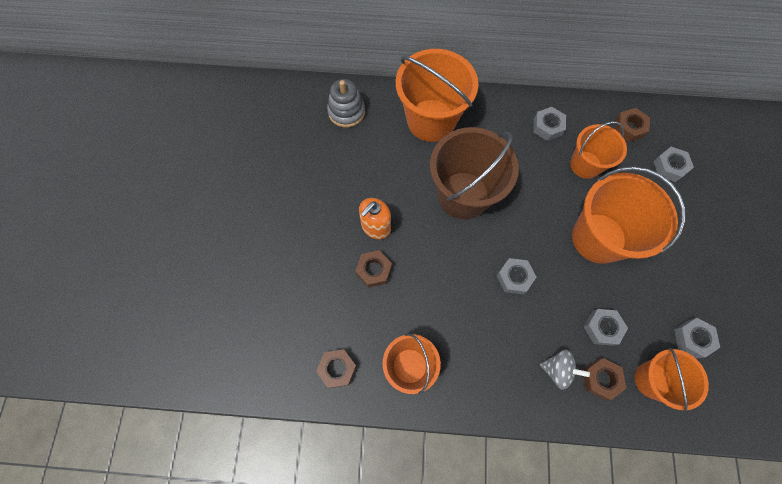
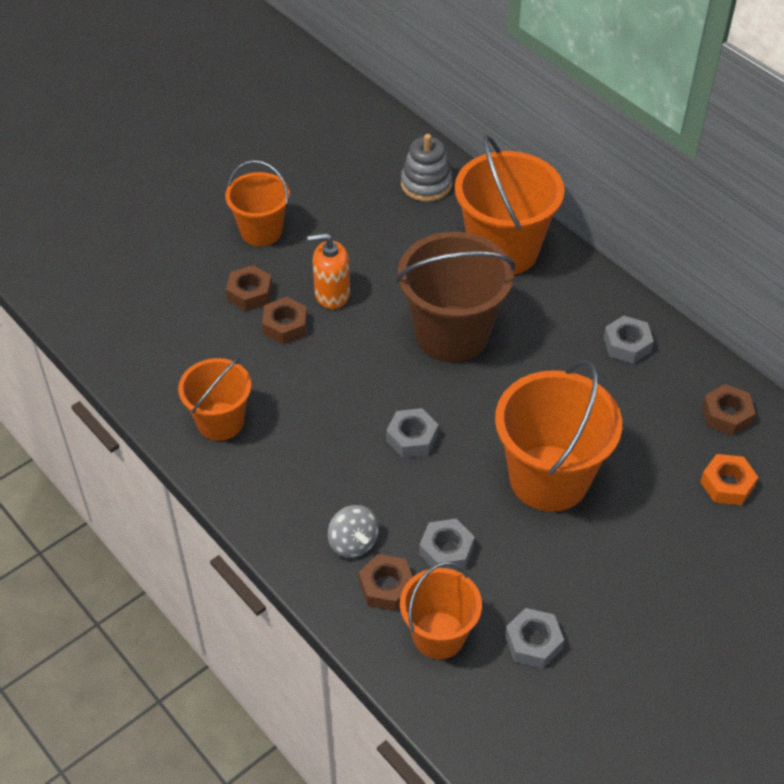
camera: 45 degrees right, 20 degrees down
brown nut [316,349,357,388] -> brown nut moved to [226,265,273,311]
orange bucket [570,121,627,179] -> orange bucket moved to [225,160,290,246]
grey nut [653,147,694,182] -> orange nut [700,454,758,505]

